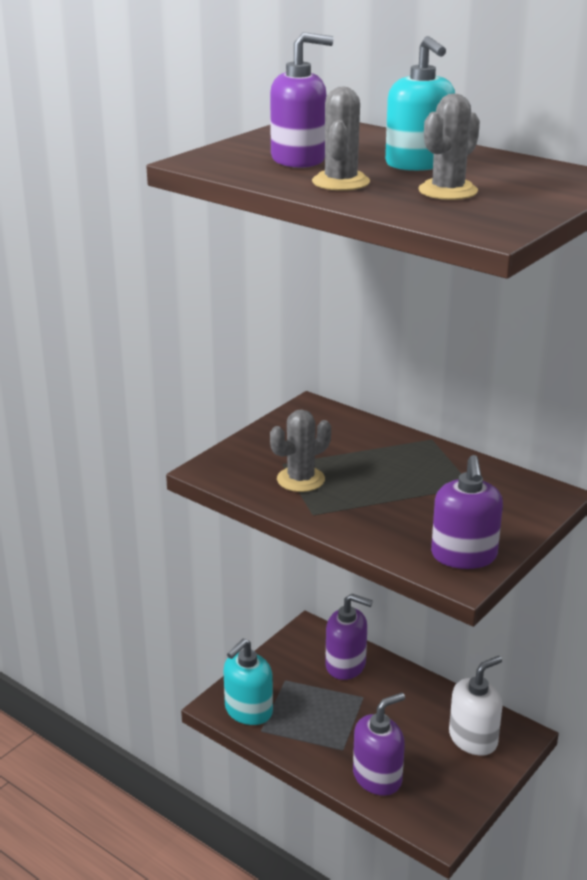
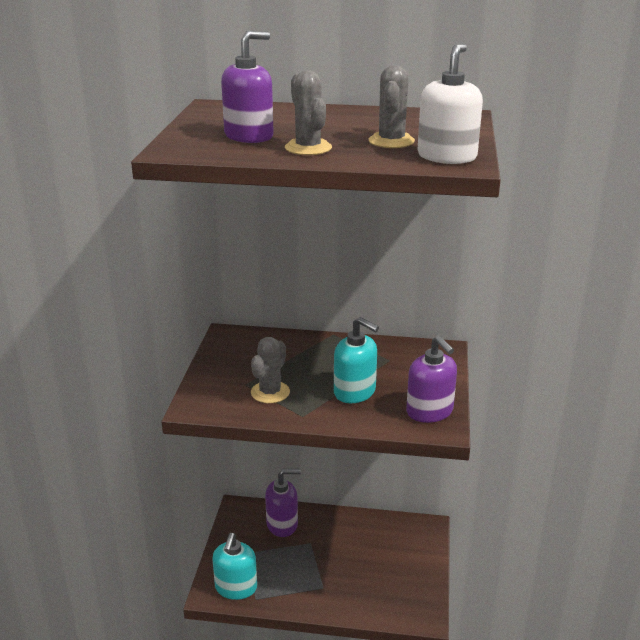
camera: 30 degrees left, 0 degrees up
purple soap dispenser [353,693,405,796] -> none
turquoise soap dispenser [385,36,455,171] -> turquoise soap dispenser moved to [334,317,379,403]
white soap dispenser [449,656,502,755] -> white soap dispenser moved to [417,44,483,164]

